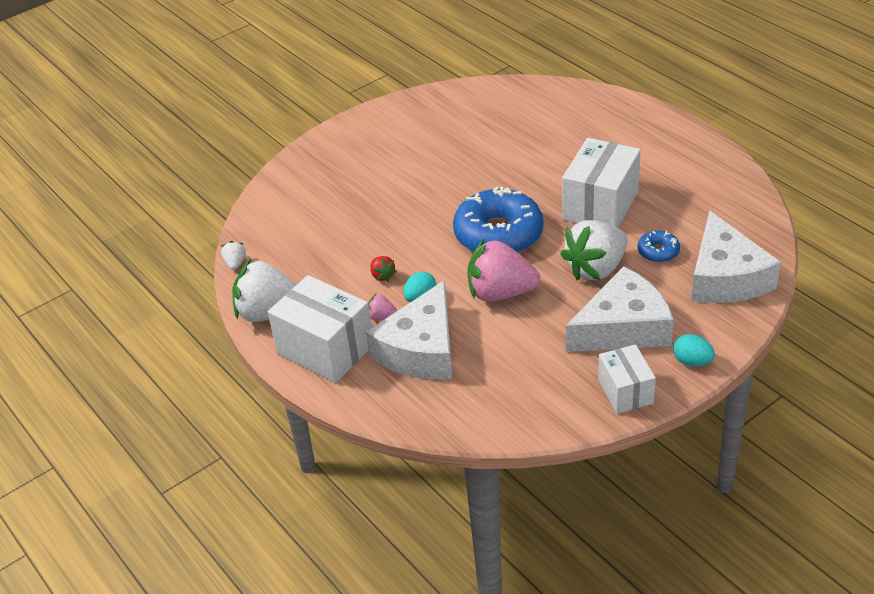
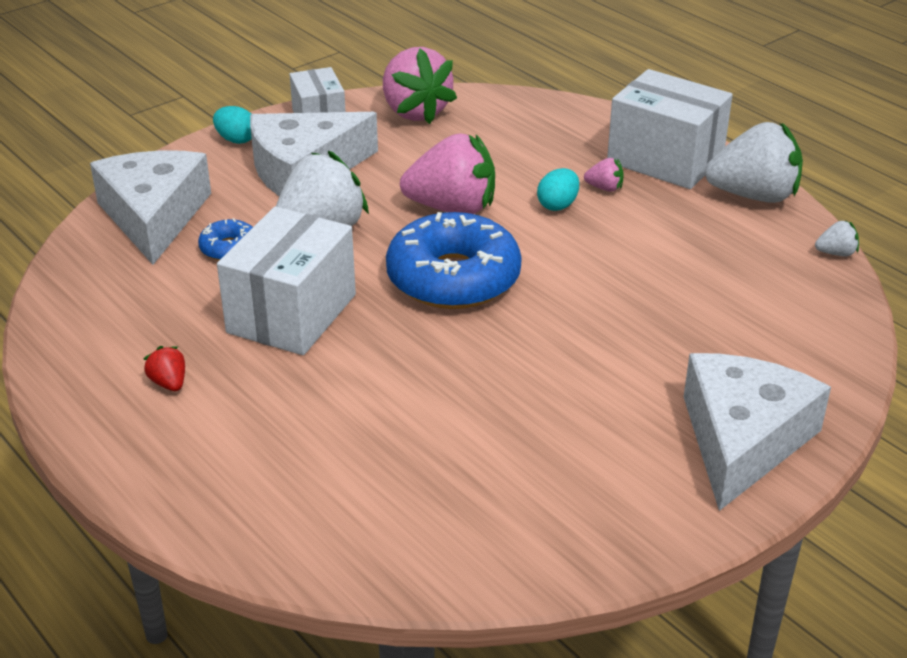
camera: 175 degrees right, 5 degrees down
white strawberry [221,241,246,270] -> white strawberry turned 90 degrees counterclockwise [815,220,859,256]
white cheese [366,280,453,380] -> white cheese moved to [684,353,831,511]
red strawberry [370,256,397,282] -> red strawberry moved to [143,346,185,391]
none -> pink strawberry [383,47,457,124]

